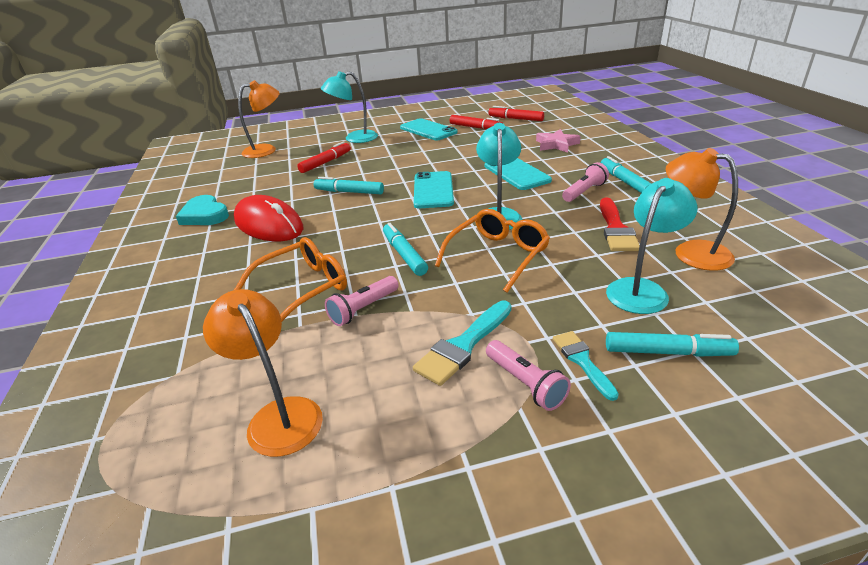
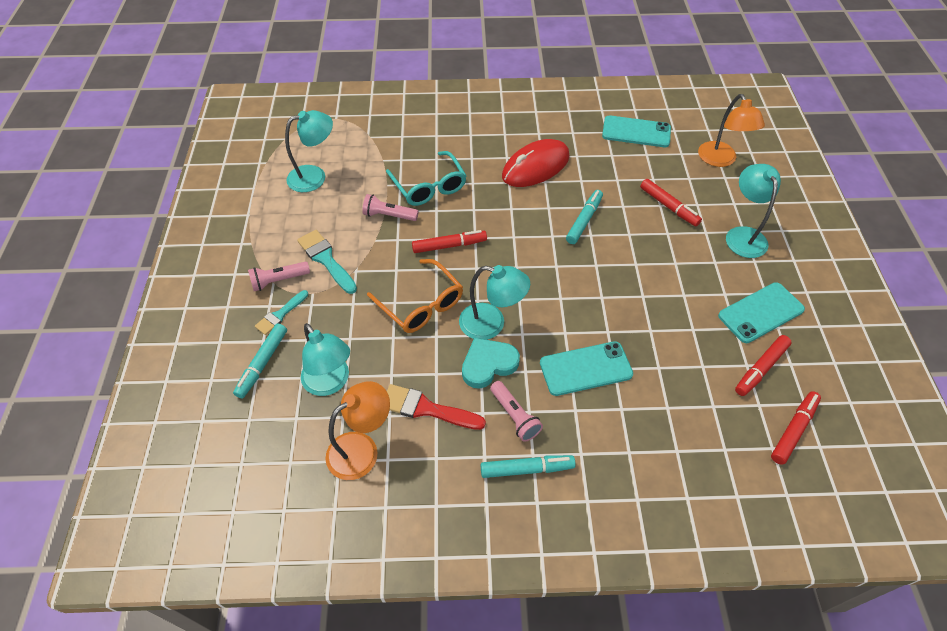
camera: 100 degrees right, 20 degrees up
turquoise heart [176,195,229,225] -> turquoise heart moved to [462,338,520,389]
orange lamp [203,289,323,457] -> turquoise lamp [285,110,333,192]
orange glasses [234,237,347,322] -> turquoise glasses [386,151,467,206]
pink flashlight [325,276,399,326] -> pink flashlight turned 45 degrees counterclockwise [362,194,419,221]
turquoise marker [383,223,428,276] -> red marker [412,230,487,253]
turquoise phone [414,171,454,208] -> turquoise phone moved to [602,115,671,147]
pink star [536,129,581,153] -> none
turquoise brush [553,331,619,401] -> turquoise brush turned 135 degrees clockwise [255,290,308,335]

